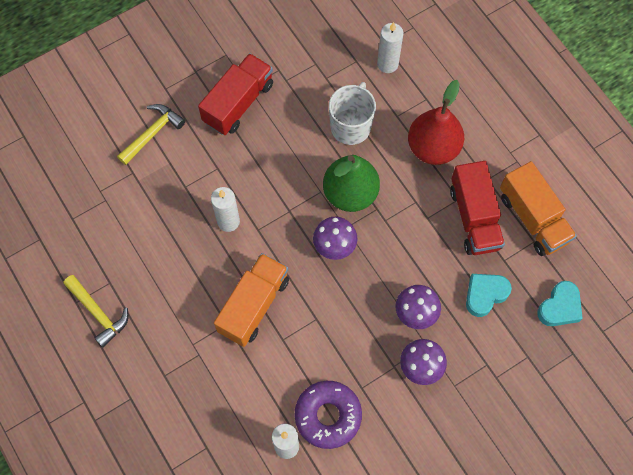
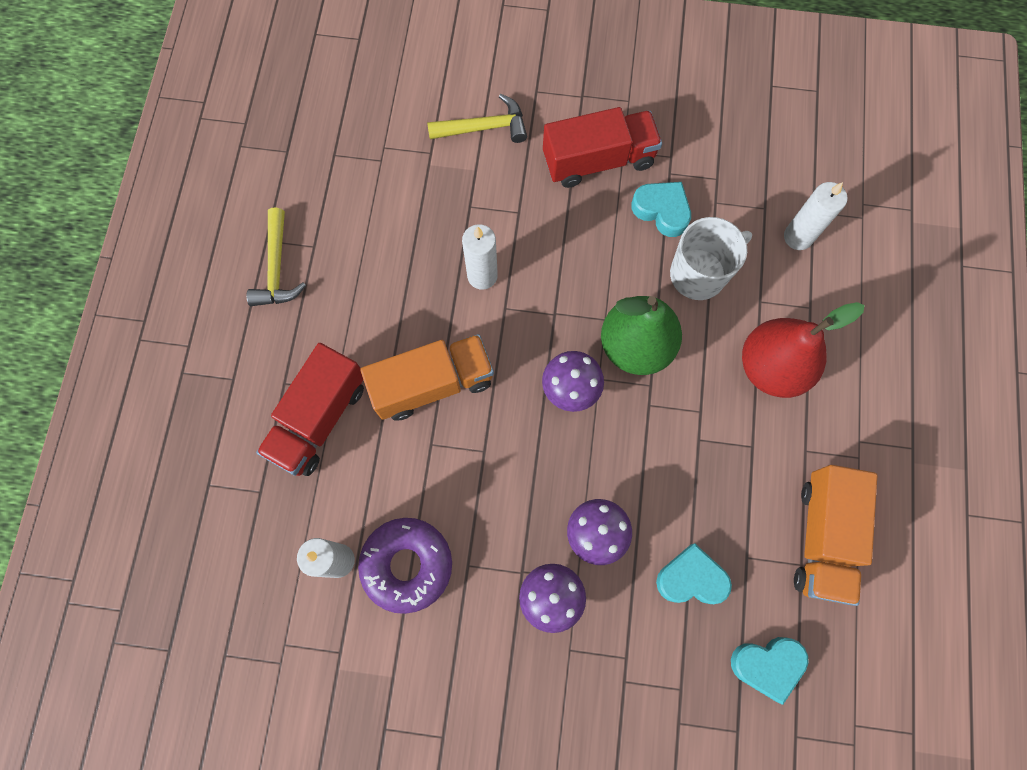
camera: 40 degrees right, 5 degrees up
red truck [450,161,505,255] -> red truck moved to [256,343,364,476]
none -> turquoise heart [631,182,691,237]

